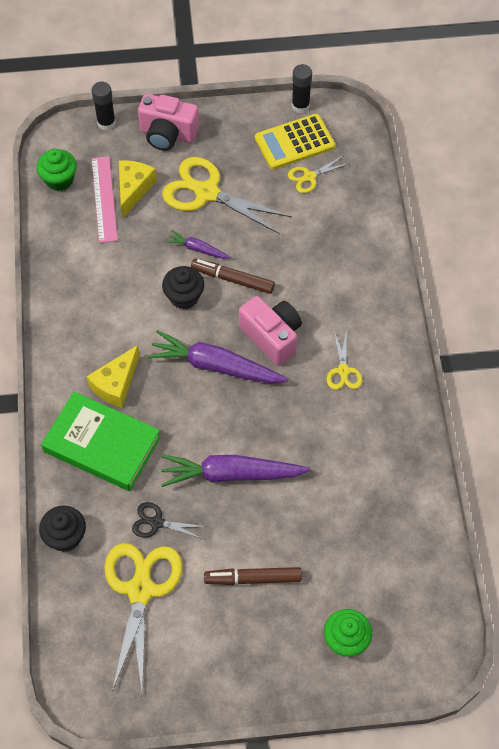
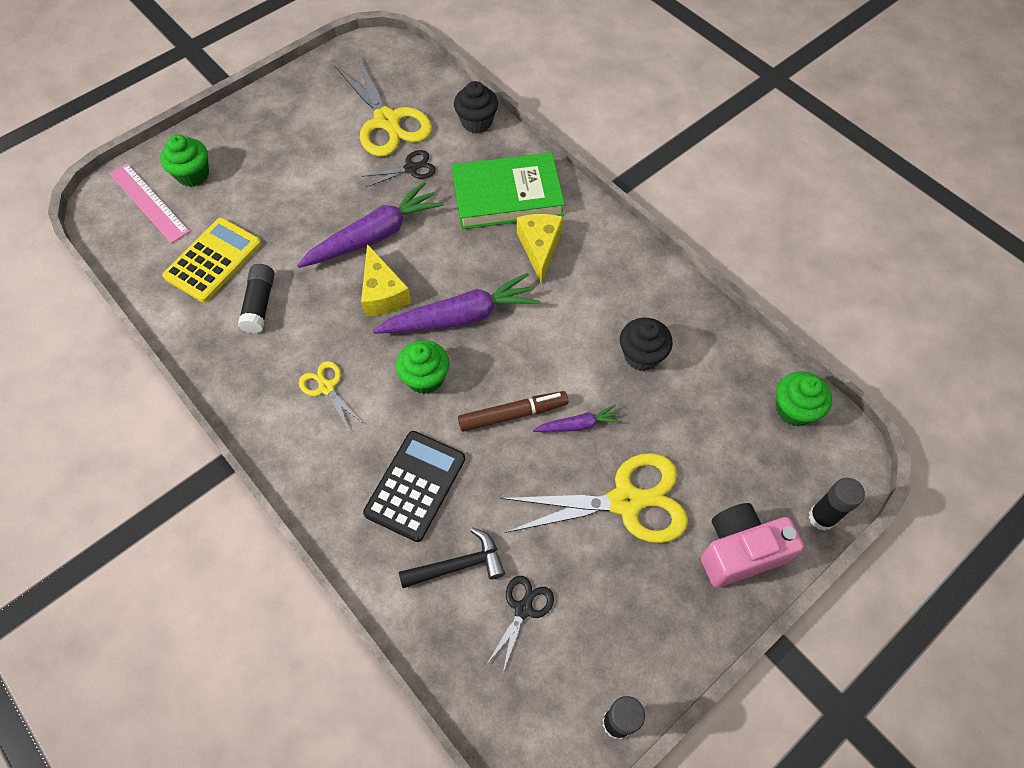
camera: 145 degrees right, 0 degrees up
pink ruler [91,156,118,243] -> pink ruler moved to [109,163,190,243]
yellow cheese [119,160,157,218] -> yellow cheese moved to [361,244,411,316]
black cupcake [162,266,204,309] -> black cupcake moved to [620,318,673,371]
brown marker [204,567,302,585] -> none
pink camera [239,296,302,366] -> green cupcake [396,340,450,394]
yellow calculator [255,114,335,170] -> yellow calculator moved to [162,218,262,302]
yellow scissors [288,156,350,193] -> black scissors [486,576,554,672]
none -> black glue stick [238,264,275,333]
none -> black calculator [363,431,465,542]
none -> black hammer [399,527,505,588]

